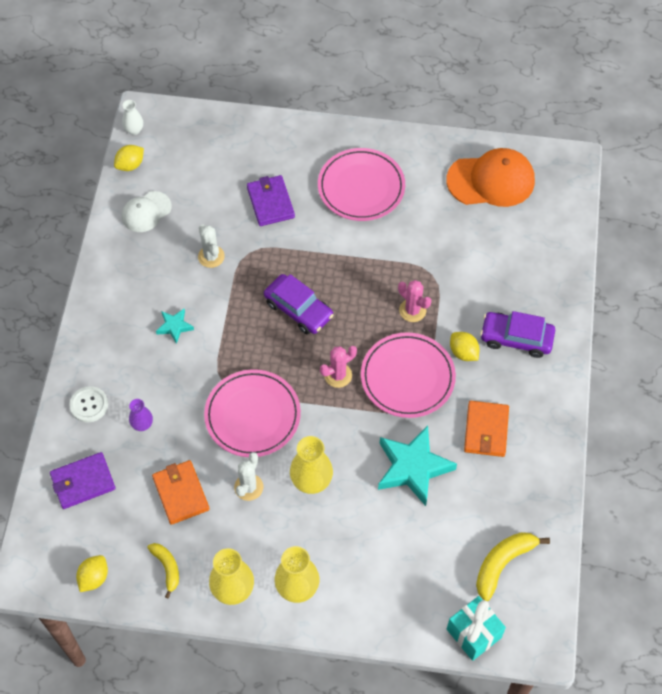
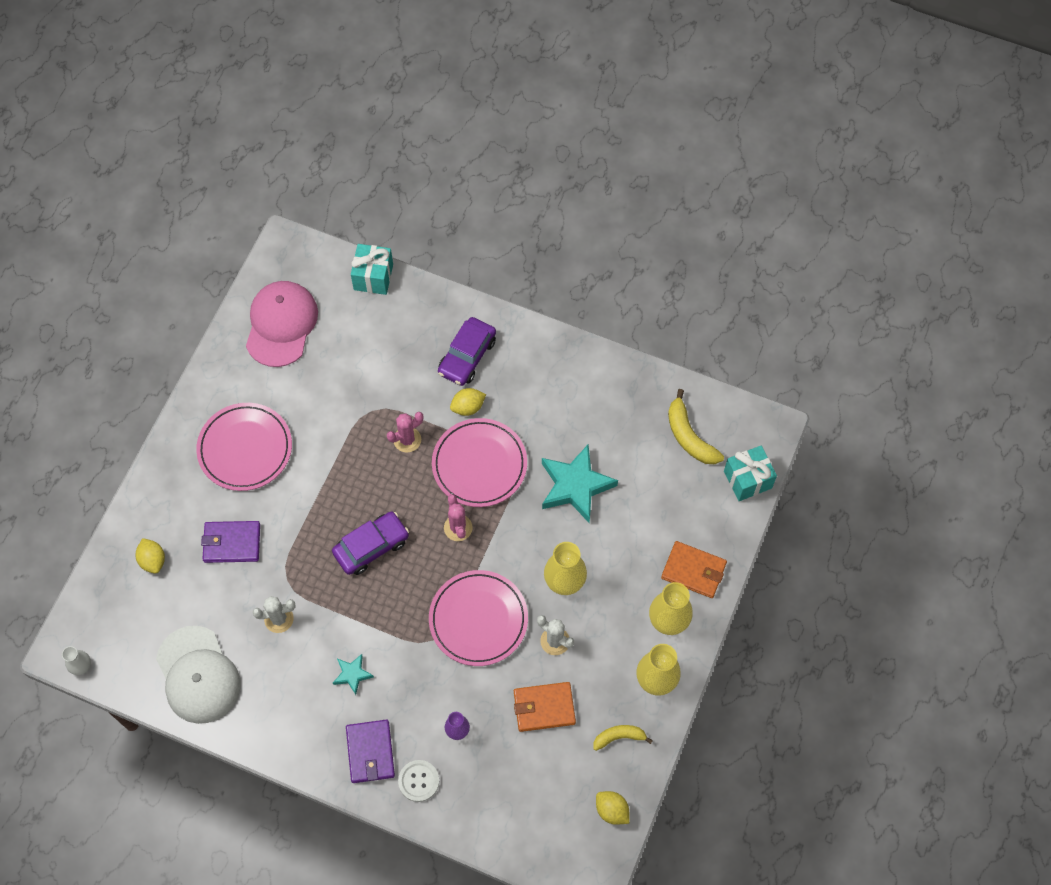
camera: 75 degrees left, 5 degrees up
purple wallet [50,452,116,509] -> purple wallet moved to [346,719,395,783]
yellow lemon [114,145,144,171] -> yellow lemon moved to [136,538,165,574]
white cap [122,191,172,232] -> white cap [156,626,240,724], size x1.69
orange cap [446,148,535,207] -> pink cap [246,281,318,367]
orange wallet [464,401,509,457] -> orange wallet moved to [661,541,727,598]
none -> turquoise gift [351,244,393,295]

